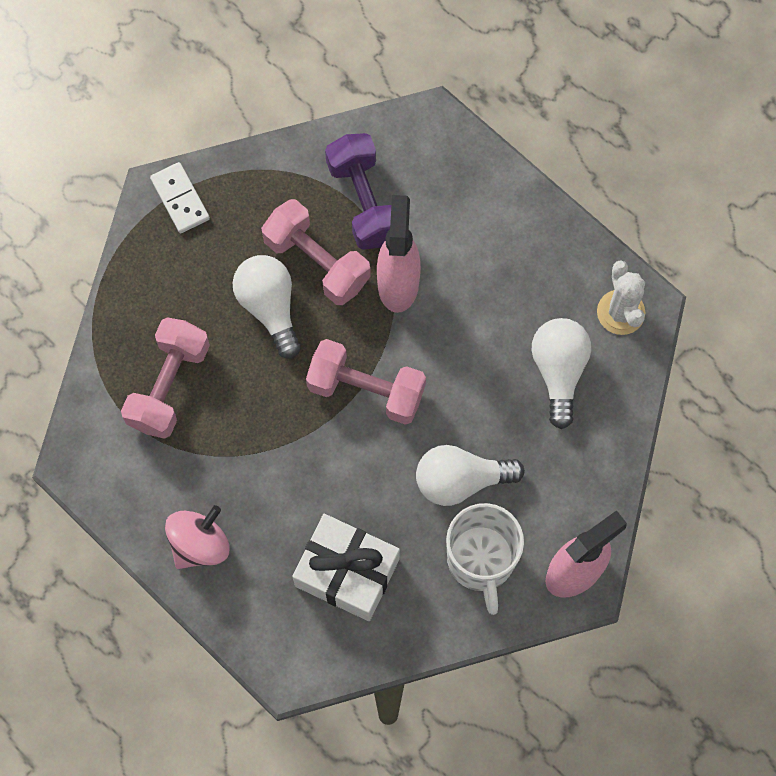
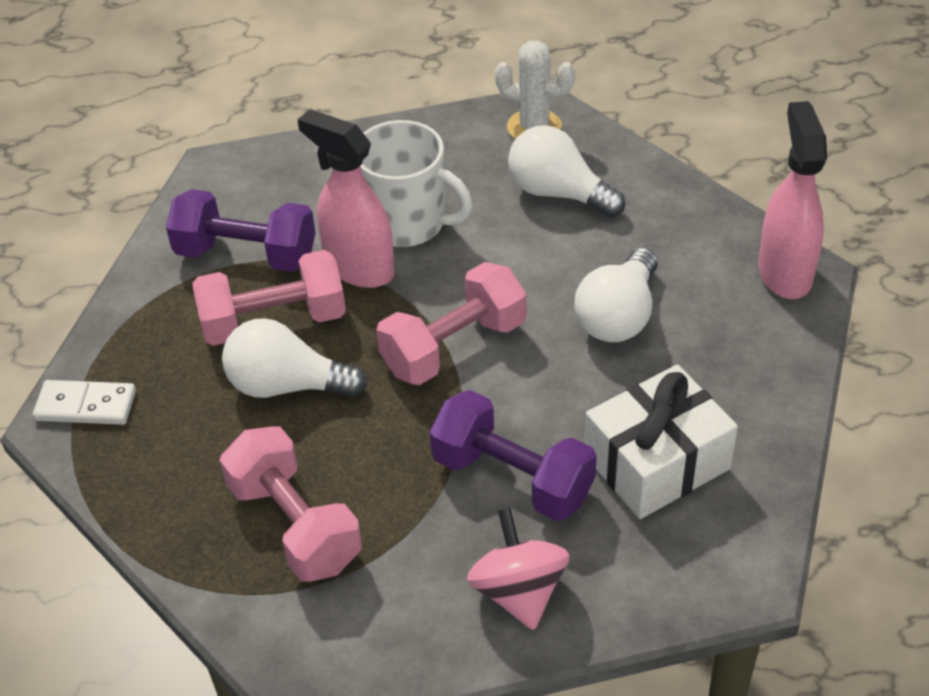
camera: 55 degrees left, 25 degrees down
white mug [446,503,524,615] -> white mug moved to [360,120,473,247]
none -> purple dumbbell [429,390,597,521]

